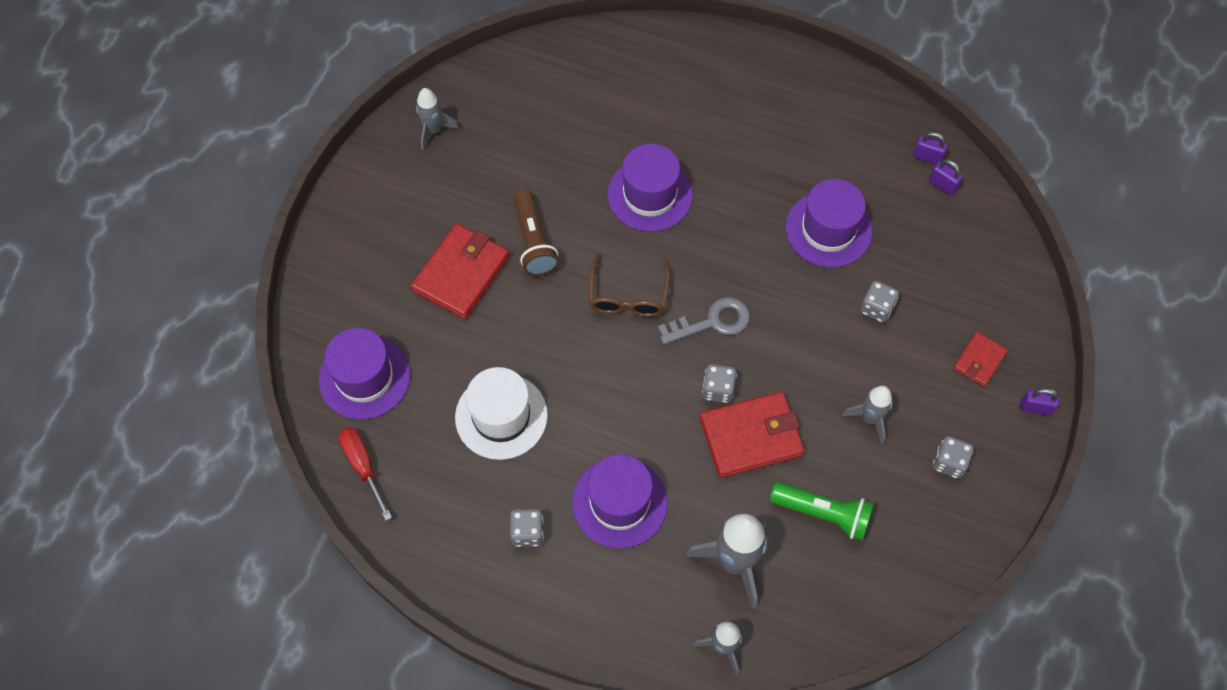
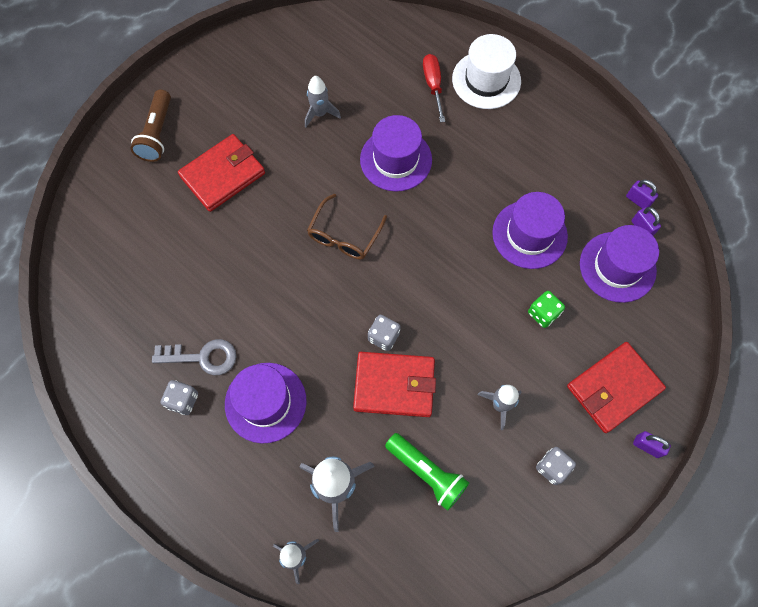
camera: 20 degrees right, 5 degrees up
purple hat [319,328,410,420] -> purple hat moved to [580,225,659,303]
red screwdriver [339,427,392,521] -> red screwdriver moved to [423,54,445,122]
grey rocket [416,88,459,150] -> grey rocket moved to [305,76,341,127]
white hat [455,367,548,460] -> white hat moved to [452,34,521,109]
brown flashlight [513,189,559,276] -> brown flashlight moved to [131,90,171,162]
grey key [658,297,750,345] -> grey key moved to [152,339,237,375]
grey dice [860,281,899,323] -> green dice [528,291,565,328]
red wallet [953,332,1008,387] -> red wallet [567,342,666,433], size x1.83

